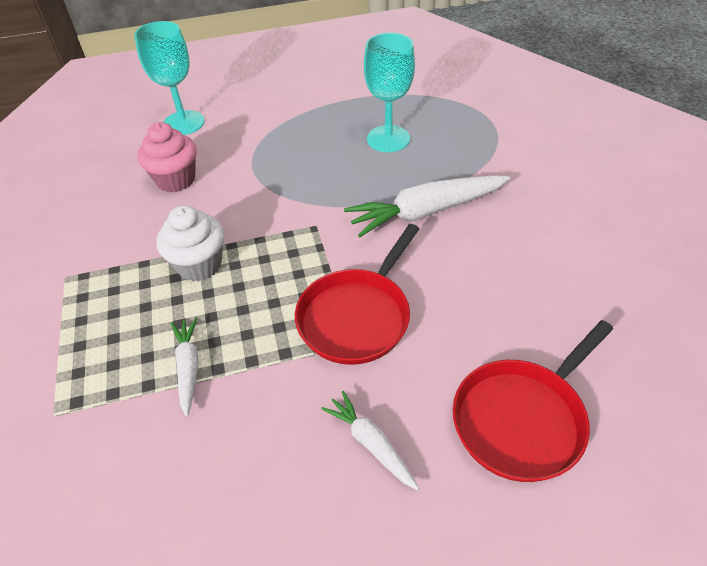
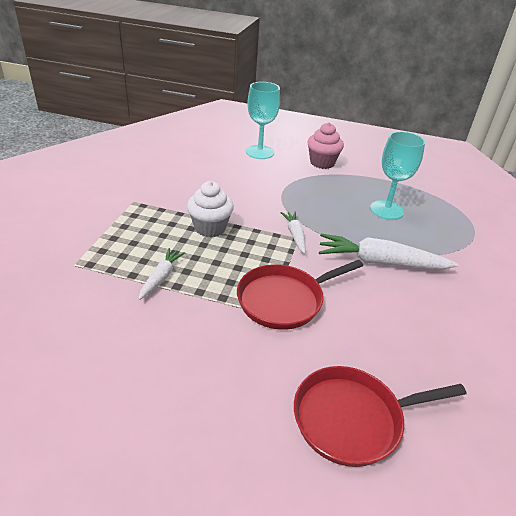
camera: 25 degrees right, 10 degrees down
pink cupcake [138,122,197,192] -> pink cupcake moved to [307,123,344,169]
white carrot [321,391,419,490] -> white carrot moved to [280,211,306,254]

